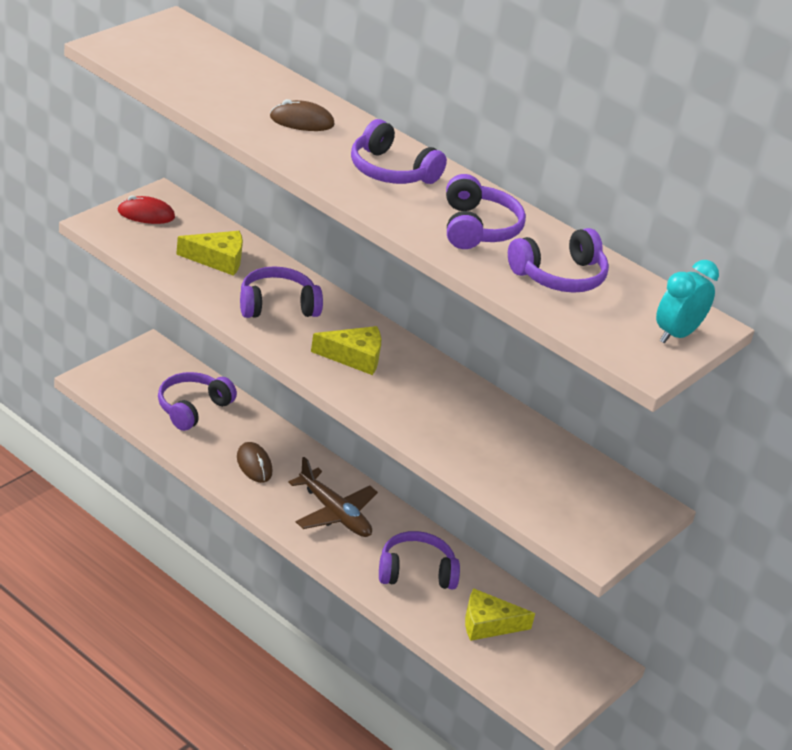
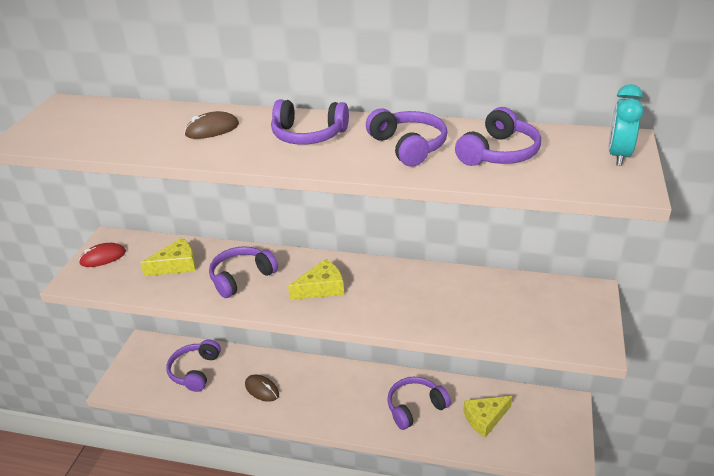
camera: 20 degrees left, 0 degrees up
brown plane [288,457,378,537] -> none

